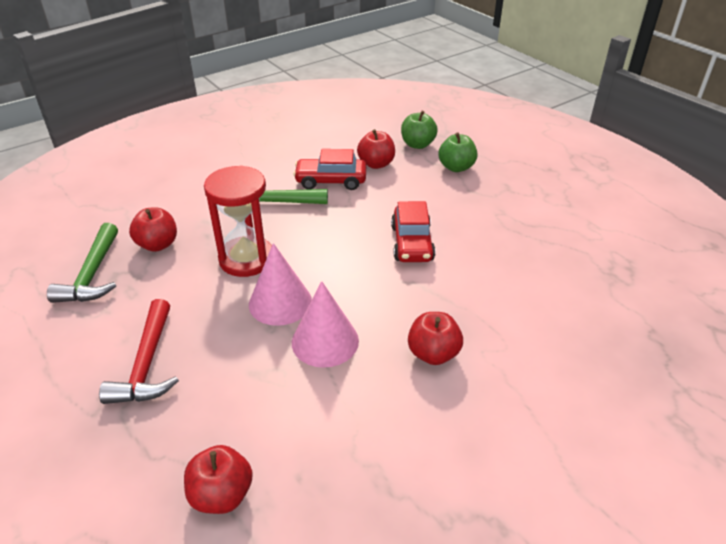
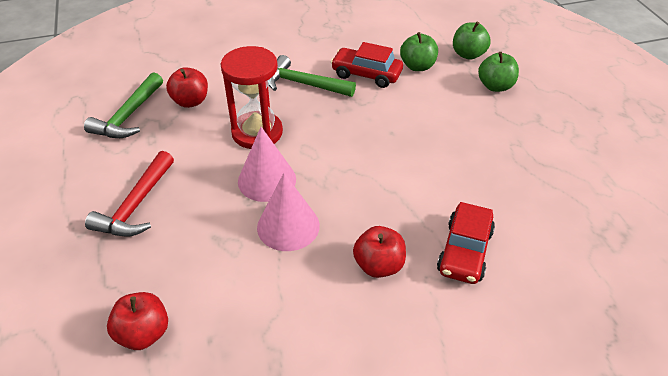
camera: 20 degrees right, 5 degrees up
red apple [357,129,395,169] -> green apple [400,32,438,71]
red car [391,201,435,262] -> red car moved to [437,202,495,284]

